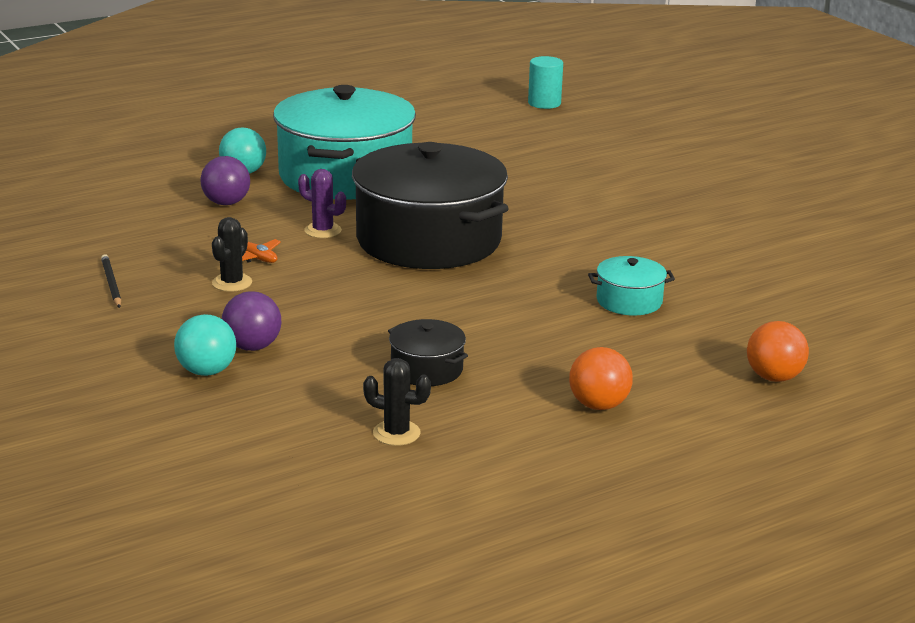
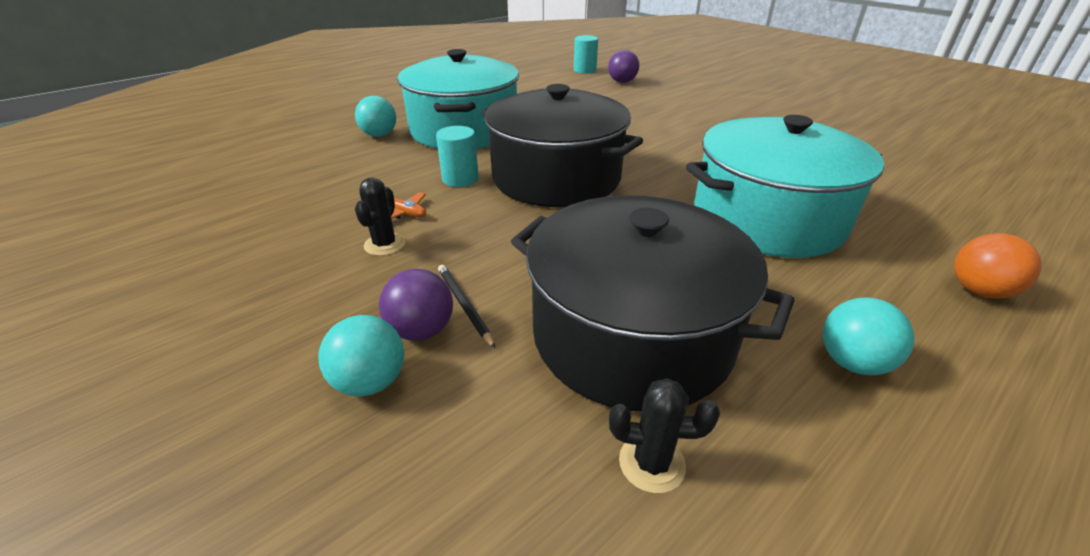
camera: 10 degrees left, 10 degrees up
black pencil [101,254,121,308] -> black pencil moved to [438,265,495,348]
purple ball [200,156,250,205] -> purple ball moved to [608,50,639,83]
purple cactus [298,169,346,238] -> turquoise cylinder [436,126,479,187]
black pot [388,319,468,386] -> black pot [511,195,795,411], size x2.37
orange ball [569,347,633,410] -> turquoise ball [823,297,914,375]
turquoise pot [588,256,675,315] -> turquoise pot [686,115,884,258], size x2.37

